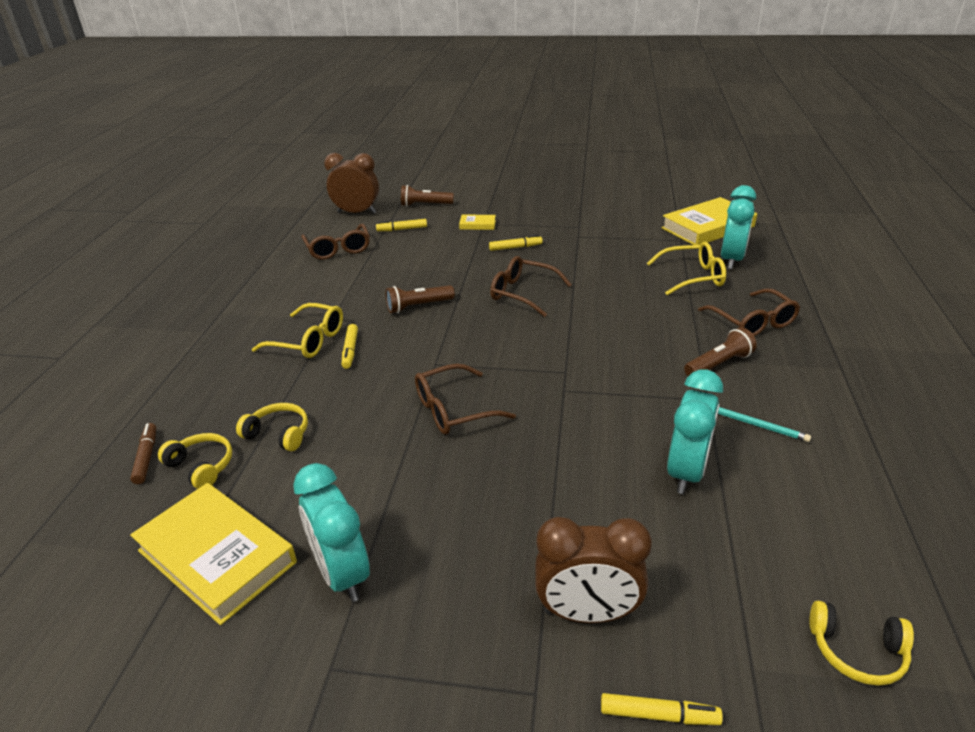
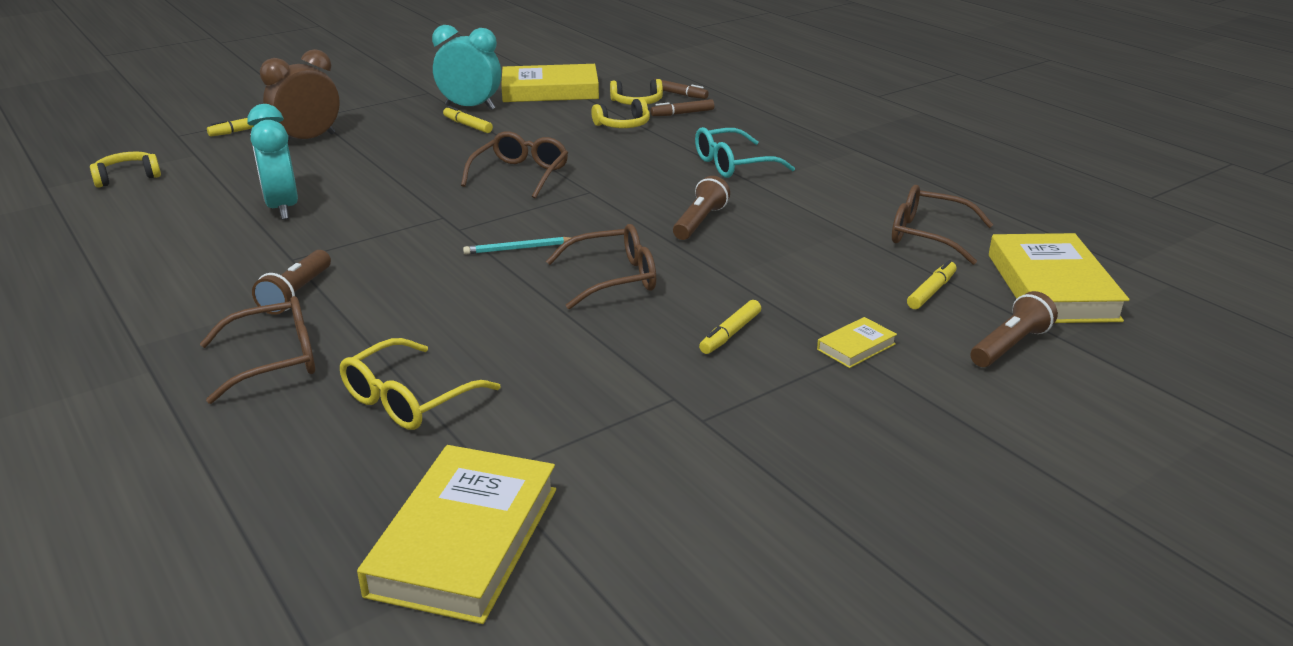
camera: 135 degrees right, 5 degrees down
yellow glasses [252,303,343,358] -> turquoise glasses [695,127,795,178]
brown clock [324,153,379,214] -> yellow book [989,233,1130,323]
yellow marker [341,324,358,369] -> yellow marker moved to [443,106,493,133]
brown glasses [698,288,800,336] -> brown glasses turned 135 degrees clockwise [200,296,315,404]
turquoise pencil [718,407,811,442] -> turquoise pencil moved to [463,237,571,255]
turquoise clock [721,185,756,269] -> none
none -> brown marker [650,99,714,116]

